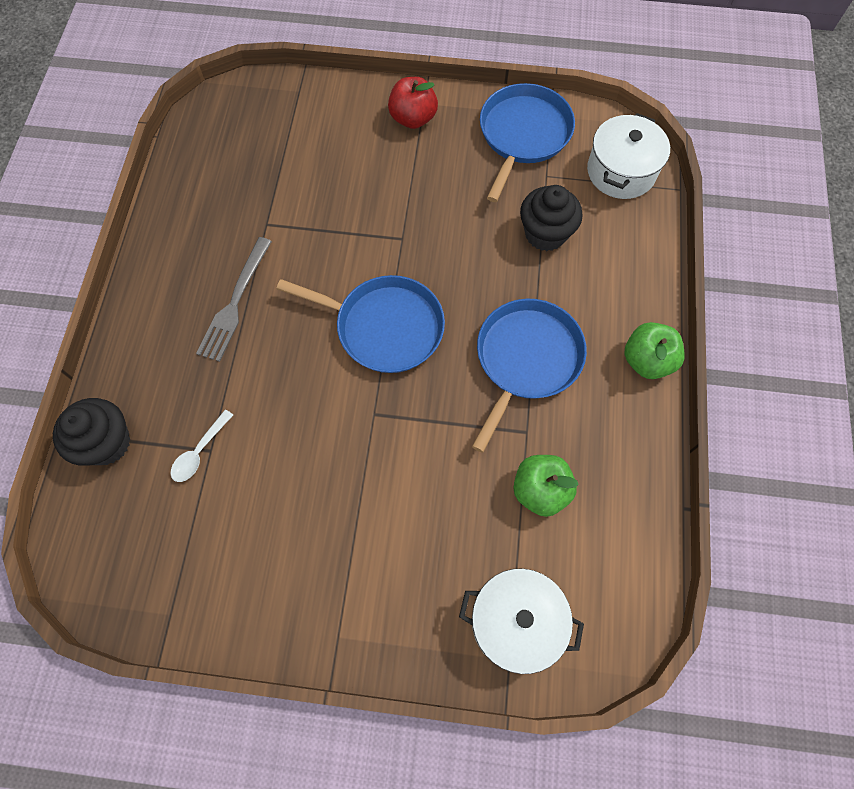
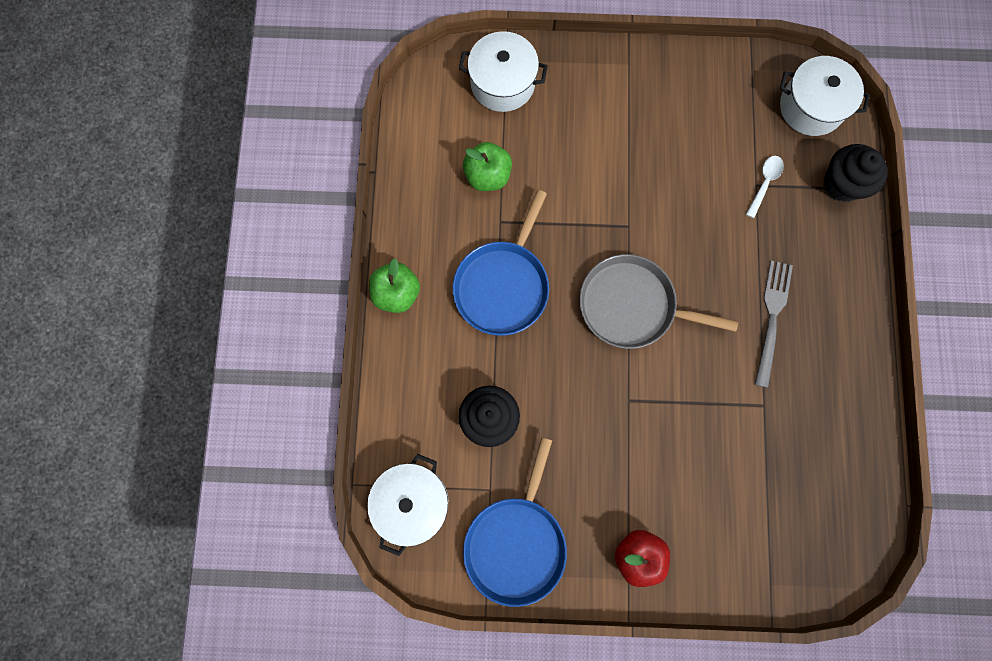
camera: 175 degrees right, 10 degrees up
blue pan [276,275,445,373] -> grey pan [579,254,738,349]
none -> white pot [780,56,870,136]

